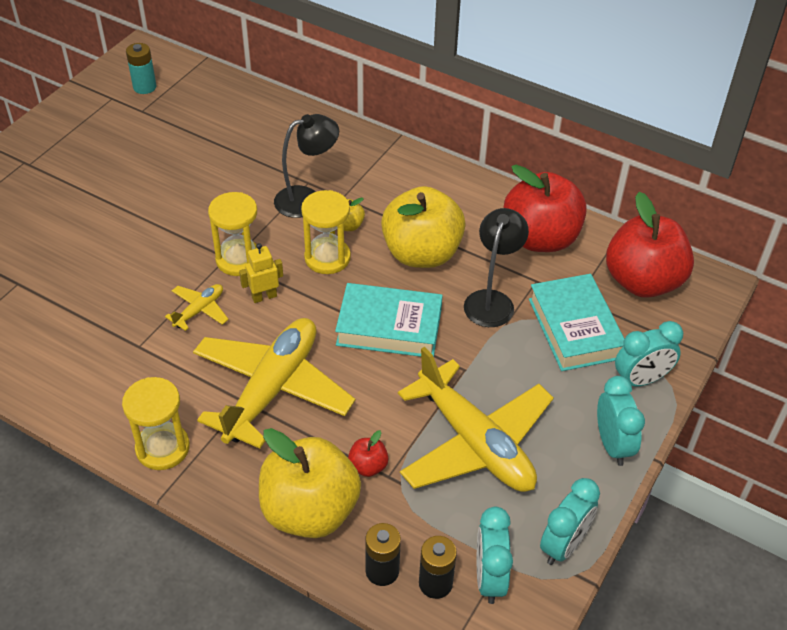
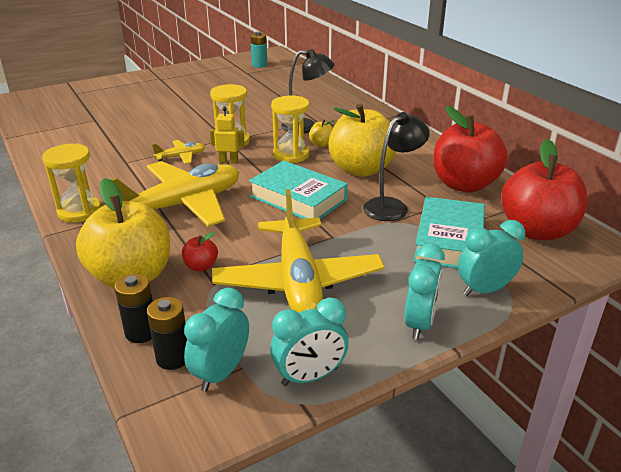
camera: 30 degrees right, 15 degrees down
turquoise clock [615,321,683,387] -> turquoise clock turned 150 degrees clockwise [458,220,525,296]

